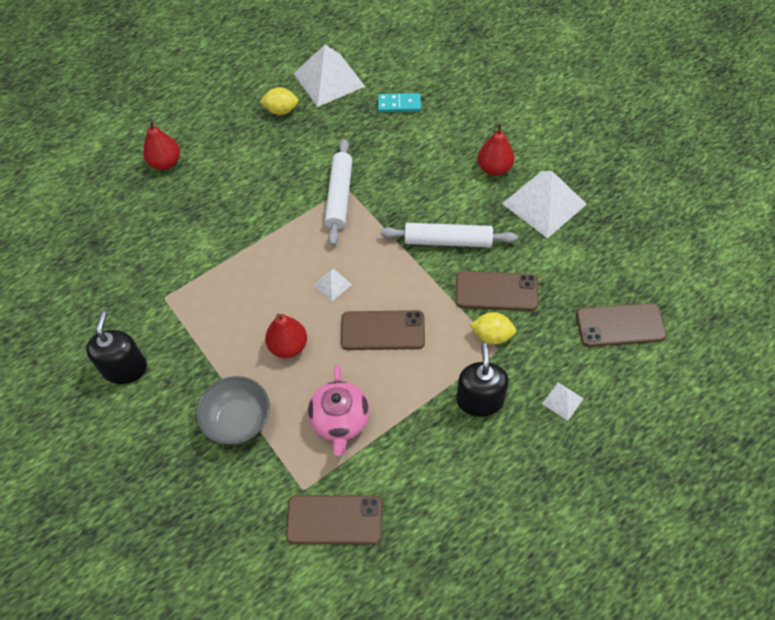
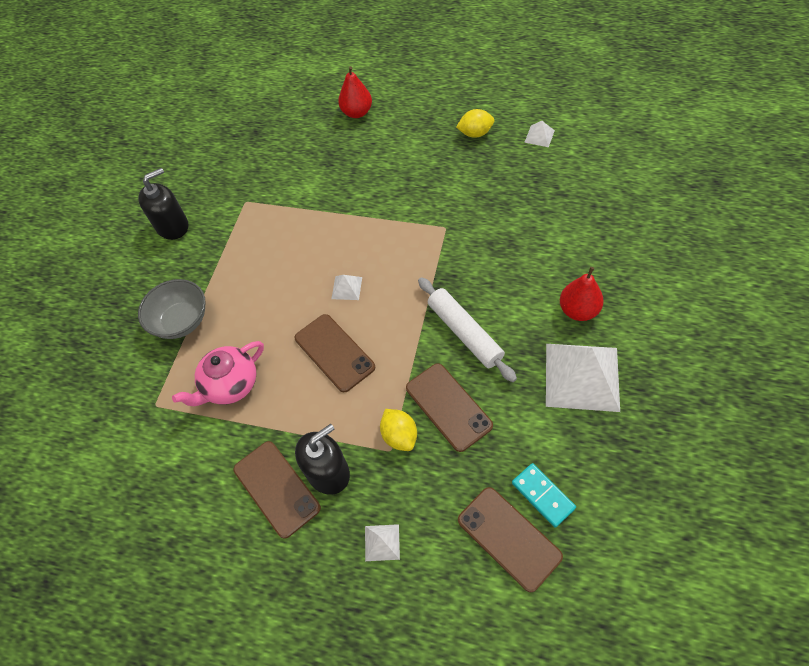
camera: 55 degrees right, 0 degrees up
yellow lemon [260,87,298,115] -> yellow lemon turned 60 degrees counterclockwise [456,109,494,138]
red pear [265,314,307,358] -> none
brown phone [286,495,382,544] -> brown phone moved to [234,441,321,539]
white pyramid [293,45,365,107] -> white pyramid [524,121,555,147], size x0.44
white rolling pin [324,139,353,245] -> none
turquoise domino [378,93,421,112] -> turquoise domino moved to [512,463,576,528]

